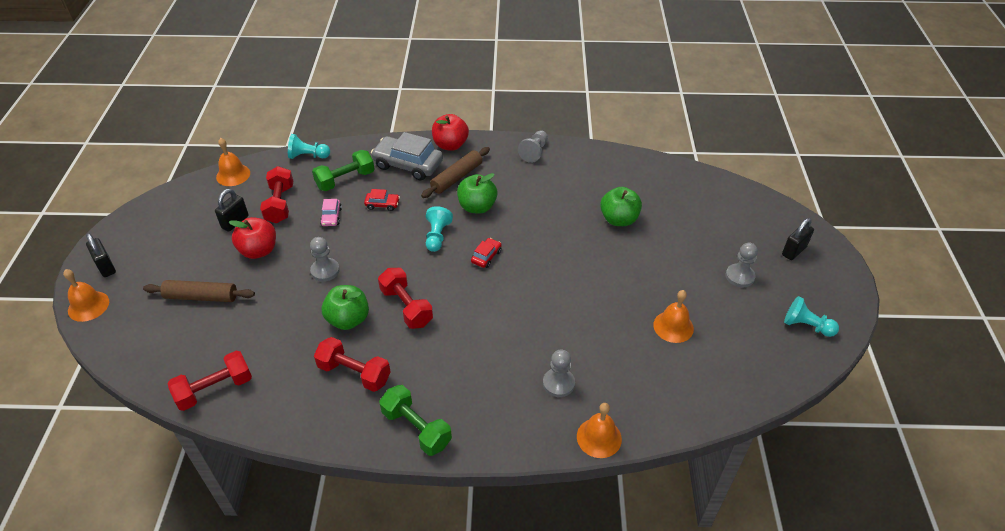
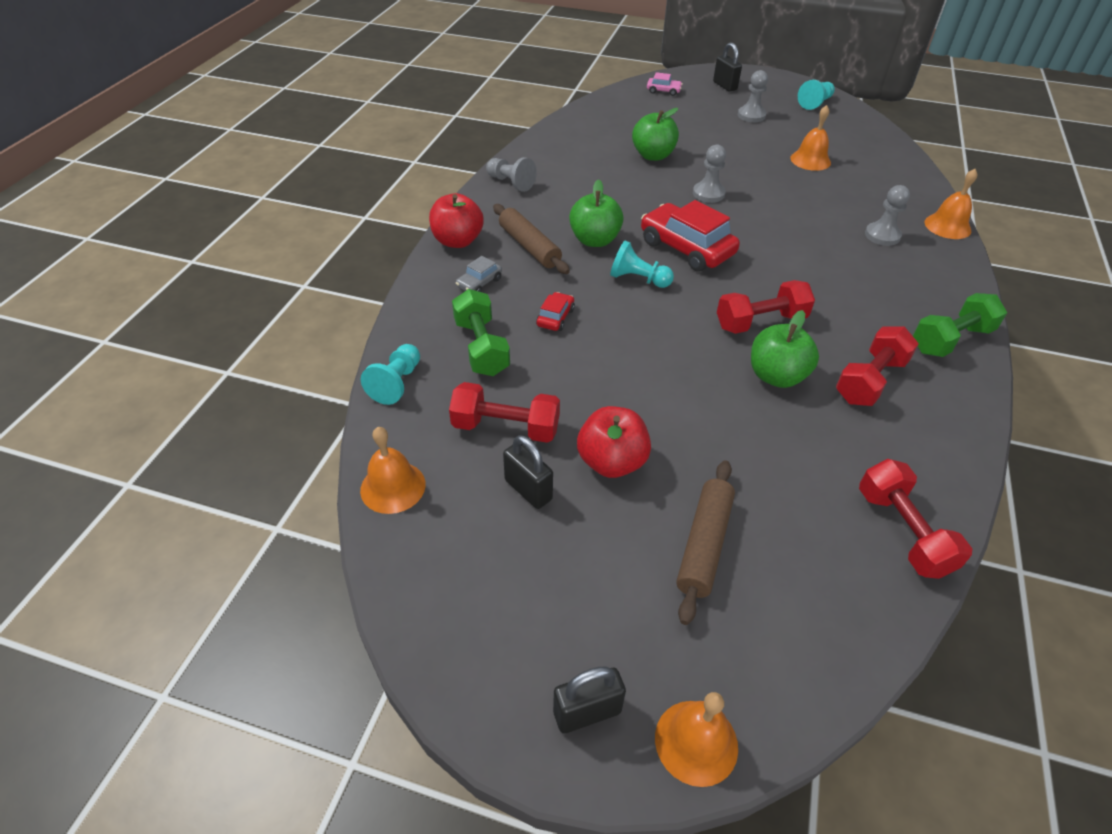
camera: 75 degrees left, 0 degrees up
grey pawn [310,237,340,282] -> grey pawn moved to [693,145,726,203]
pink car [320,199,342,226] -> pink car moved to [647,72,683,96]
grey car [371,132,443,180] -> grey car [456,256,502,292], size x0.47
red car [471,238,502,268] -> red car [641,200,740,272], size x2.11

